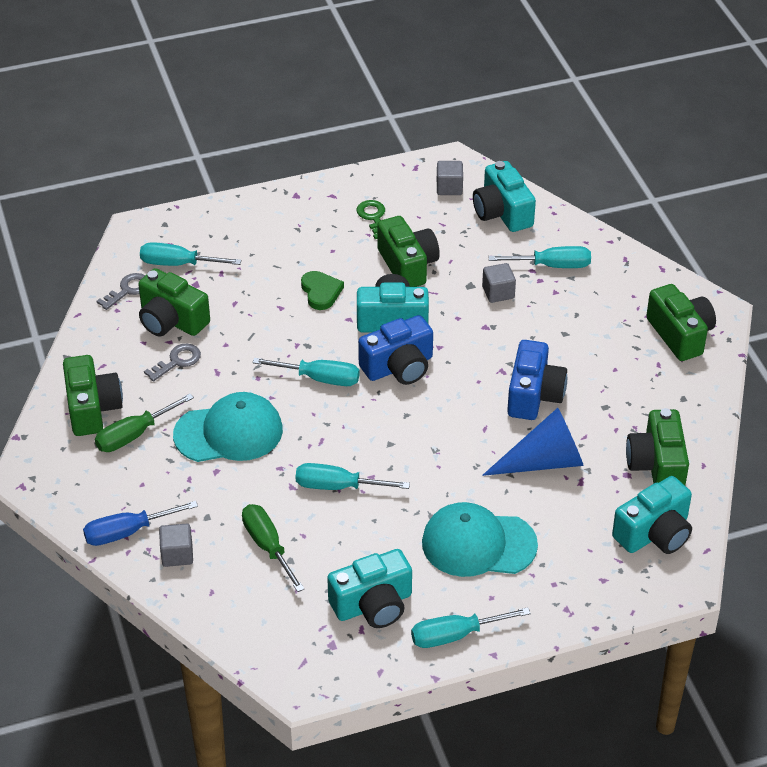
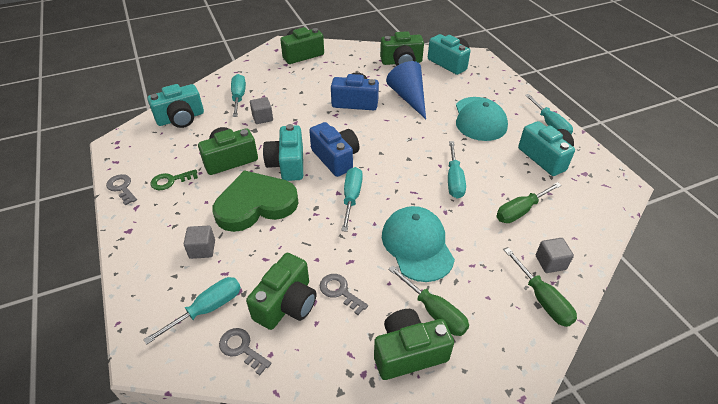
camera: 95 degrees left, 0 degrees up
blue screwdriver [83,501,198,546] -> green screwdriver [504,248,577,327]
turquoise screwdriver [140,242,242,266] -> turquoise screwdriver turned 135 degrees counterclockwise [143,277,241,345]
green heart [301,271,344,310] -> green heart [213,170,299,232], size x2.07
grey cube [437,161,463,195] -> grey cube moved to [184,226,215,259]
none -> grey key [106,174,137,206]

